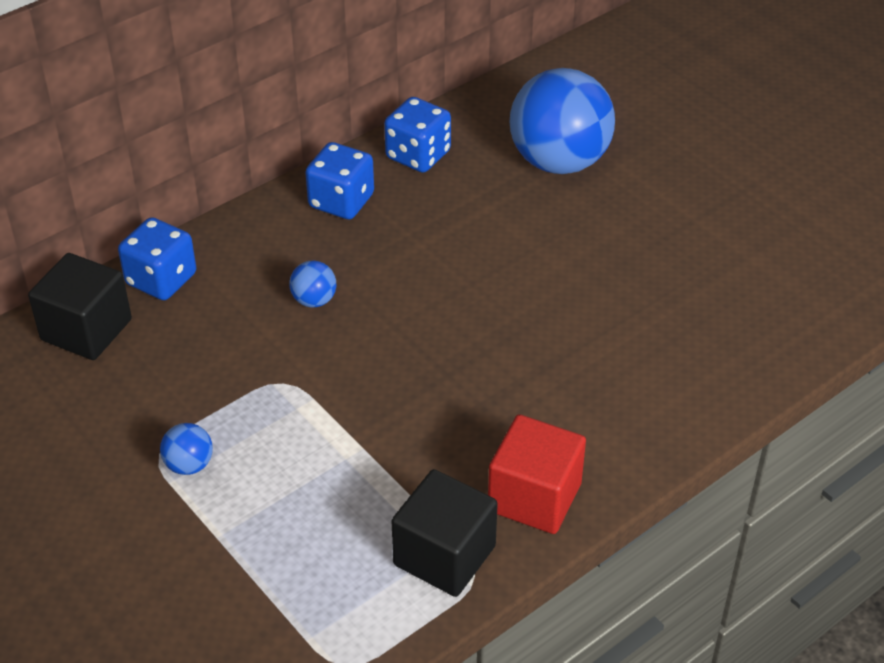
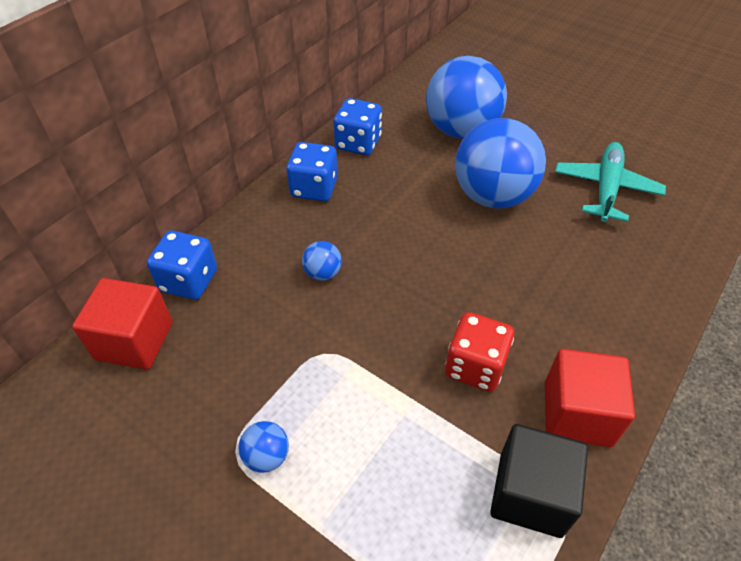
camera: 15 degrees left, 5 degrees up
black cube [28,253,132,360] -> red cube [72,278,173,370]
none -> red dice [445,312,514,392]
none -> blue ball [455,118,546,209]
none -> turquoise plane [555,142,666,222]

